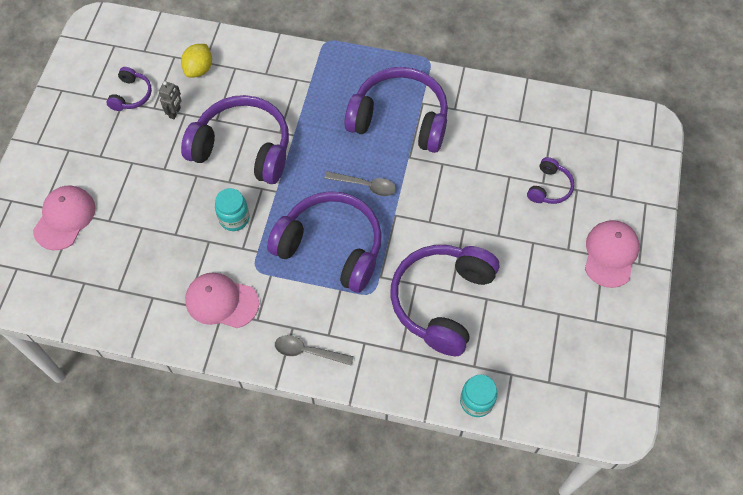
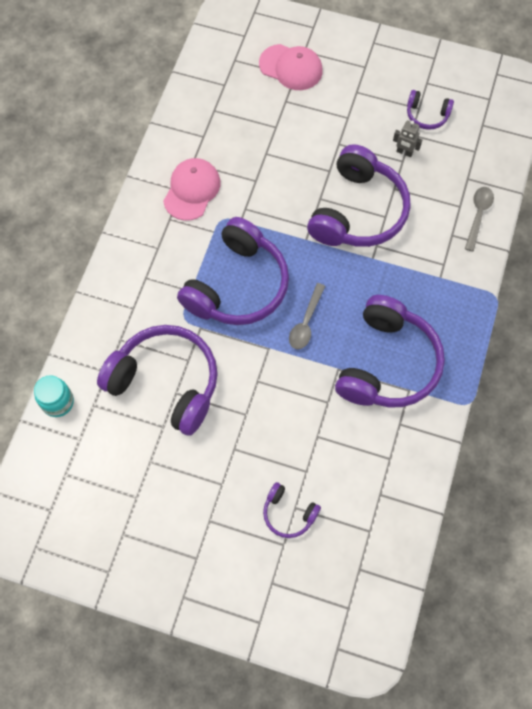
camera: 95 degrees right, 5 degrees up
yellow lemon [181,44,212,77] -> none
turquoise jar [215,188,249,231] -> none
grey spoon [275,335,354,366] -> grey spoon moved to [465,187,494,251]
pink cap [585,220,640,288] -> none

